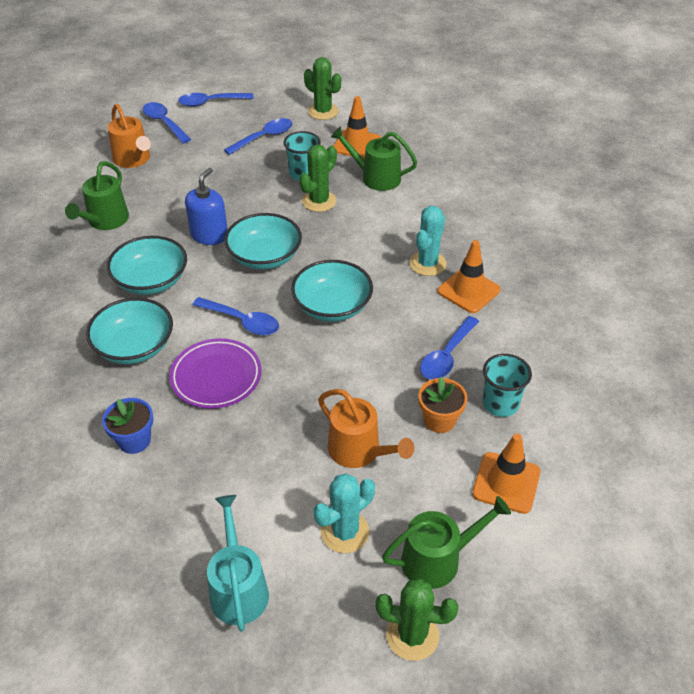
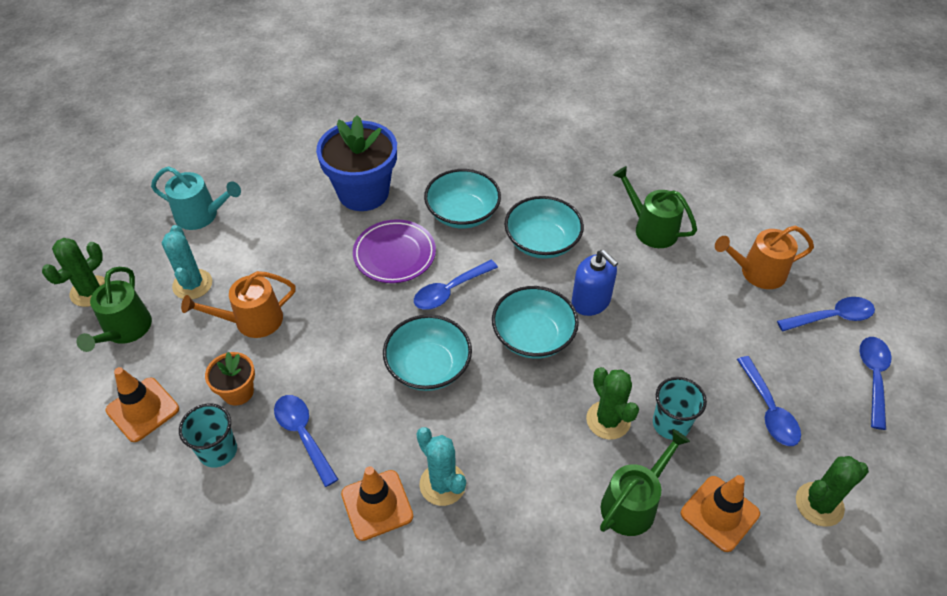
camera: 115 degrees right, 5 degrees up
blue flower pot [102,398,153,454] -> blue flower pot [316,115,397,211], size x1.97

